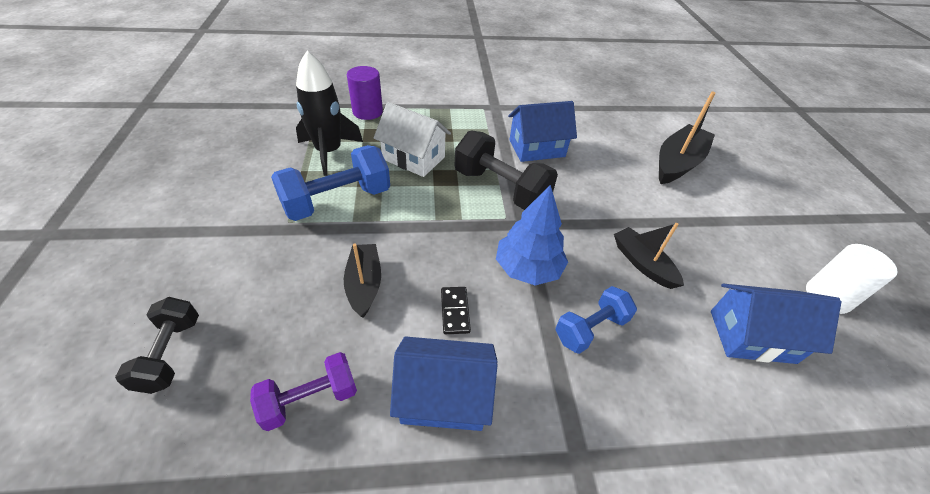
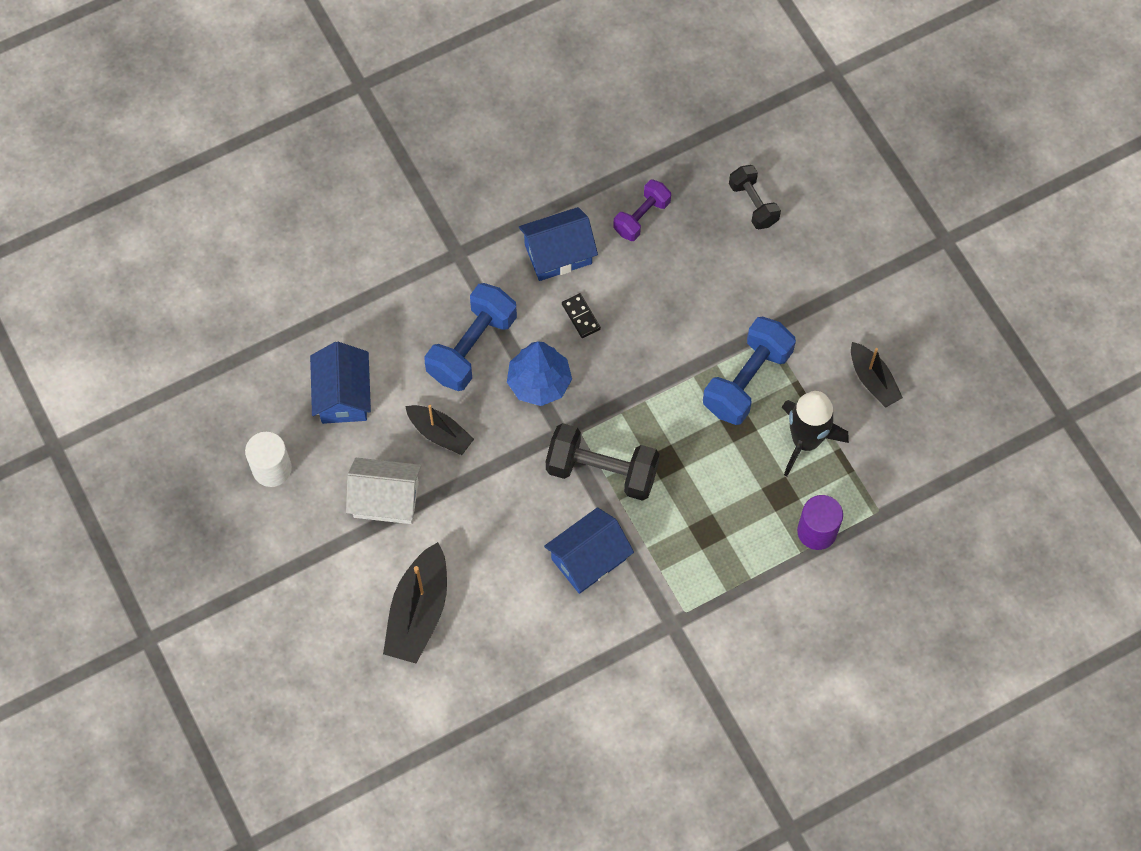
camera: 160 degrees right, 20 degrees up
black boat [344,243,381,318] -> black boat moved to [851,342,903,408]
white house [374,102,451,177] -> white house moved to [346,458,421,524]
blue dumbbell [555,286,637,354] -> blue dumbbell [424,283,517,391], size x1.63
blue house [711,284,841,364] -> blue house turned 75 degrees counterclockwise [310,342,371,424]

